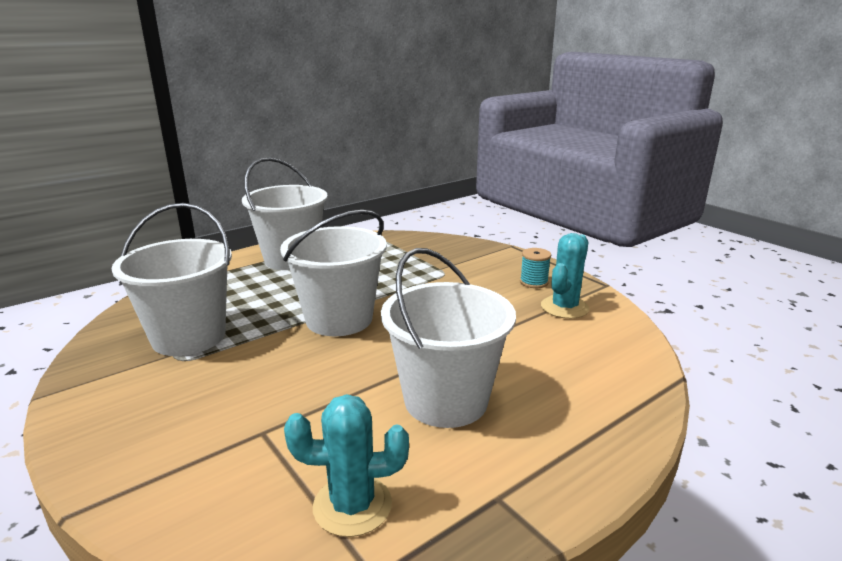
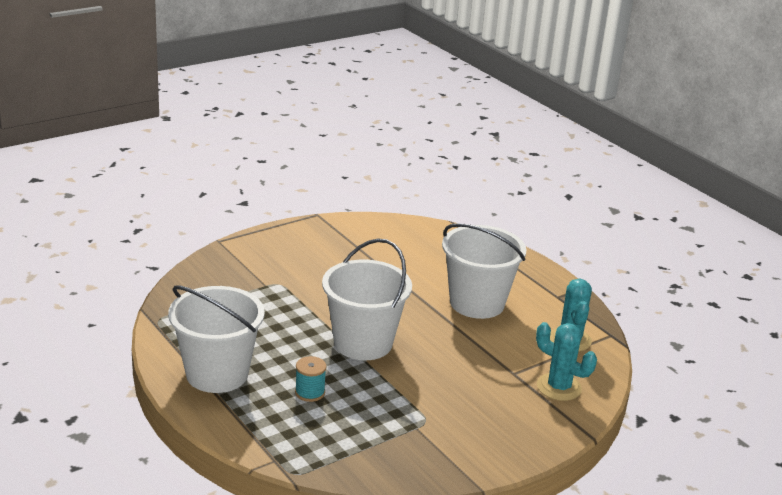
camera: 90 degrees left, 5 degrees up
white bucket [111,203,232,356] -> none
turquoise spool [520,248,551,288] -> turquoise spool moved to [295,356,327,402]
turquoise cactus [541,233,590,319] -> turquoise cactus moved to [536,322,597,401]

